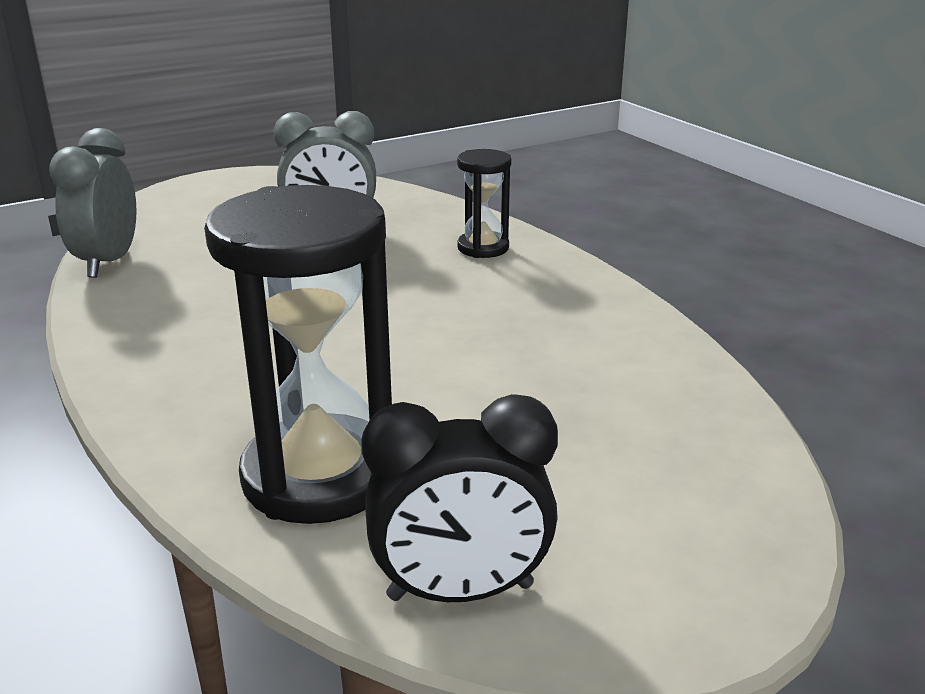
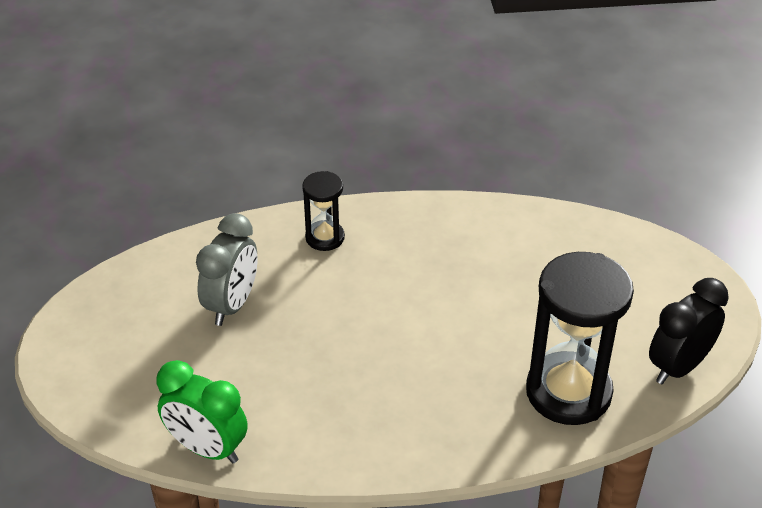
camera: 65 degrees left, 15 degrees up
grey clock [49,128,136,278] -> green clock [156,360,248,463]
black clock [362,394,558,602] -> black clock turned 150 degrees counterclockwise [649,278,729,384]

